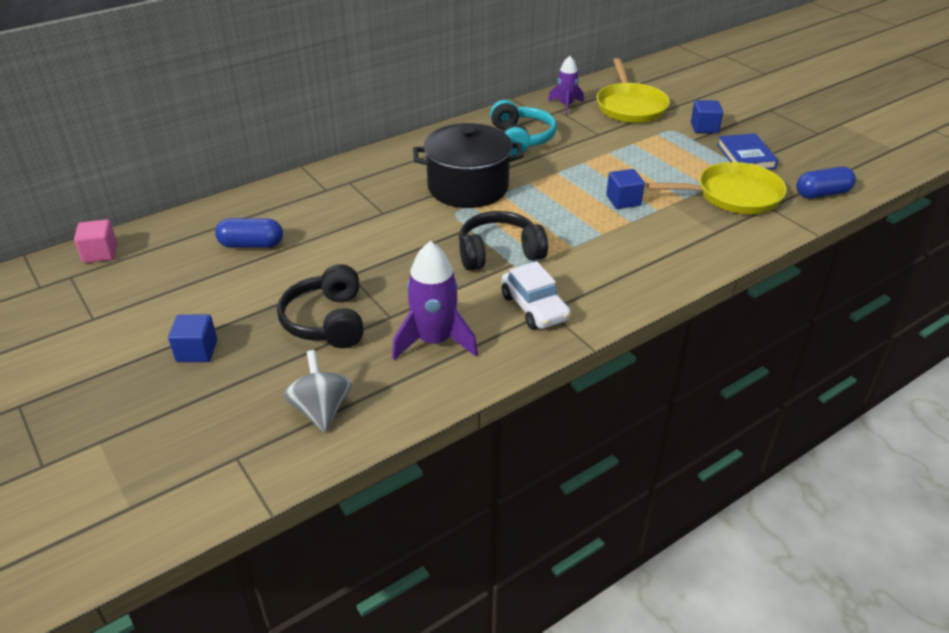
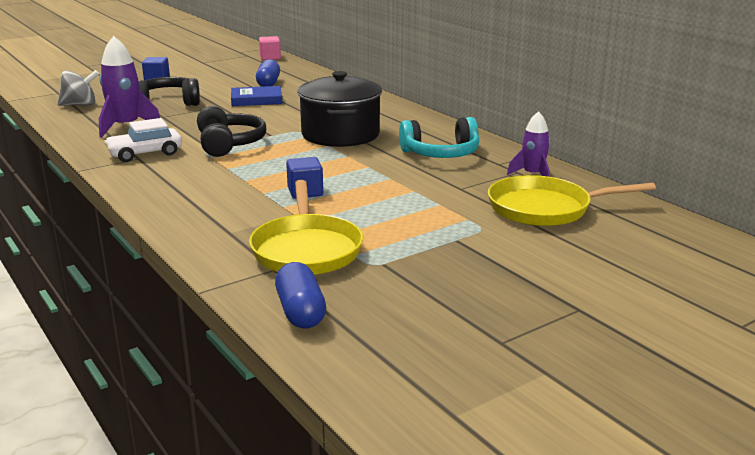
camera: 90 degrees right, 15 degrees down
blue cube [691,100,723,133] -> none
blue book [717,133,778,169] -> blue book moved to [231,86,282,106]

